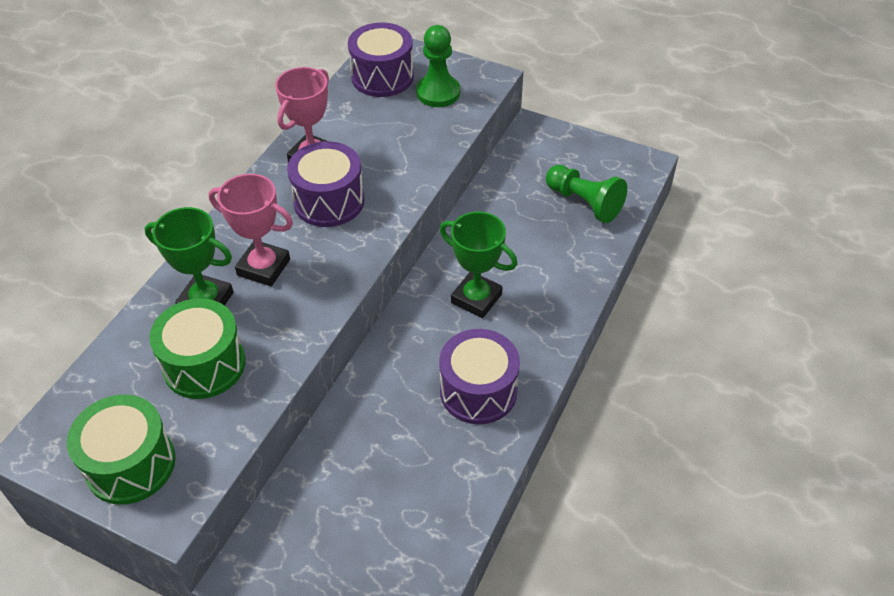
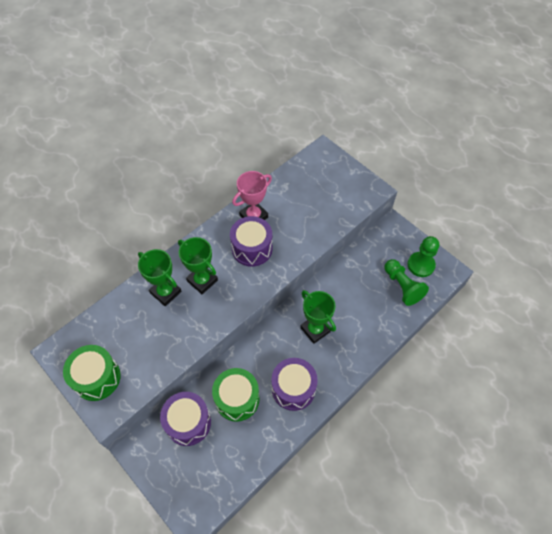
camera: 20 degrees right, 10 degrees up
green drum [149,298,246,399] -> green drum moved to [212,368,260,422]
pink trophy [209,174,293,286] -> green trophy [178,237,218,294]
purple drum [348,23,414,97] -> purple drum moved to [160,392,211,446]
green pawn [416,25,460,107] -> green pawn moved to [407,236,439,277]

